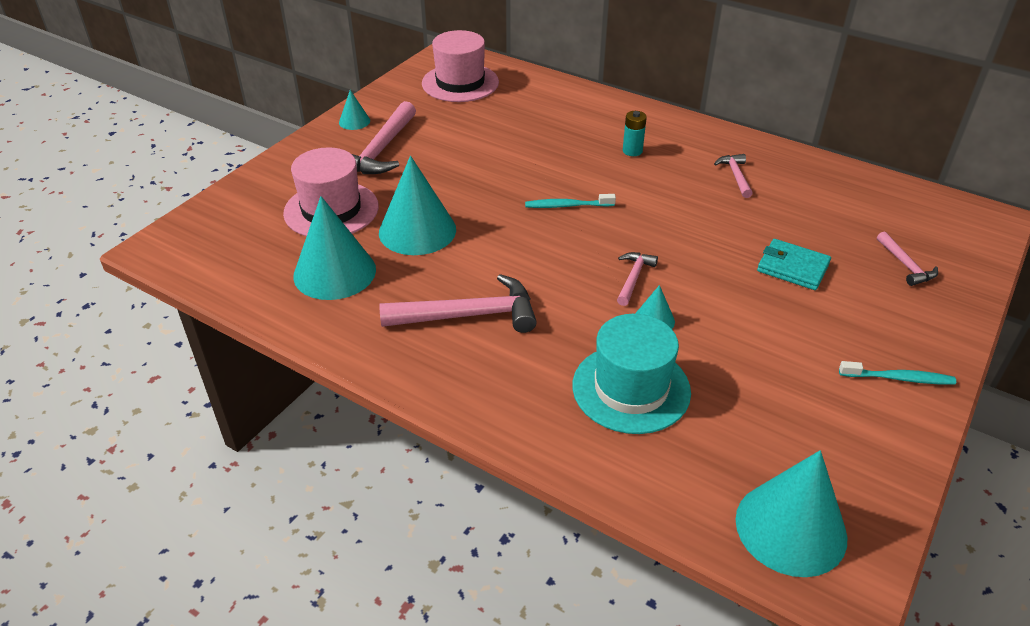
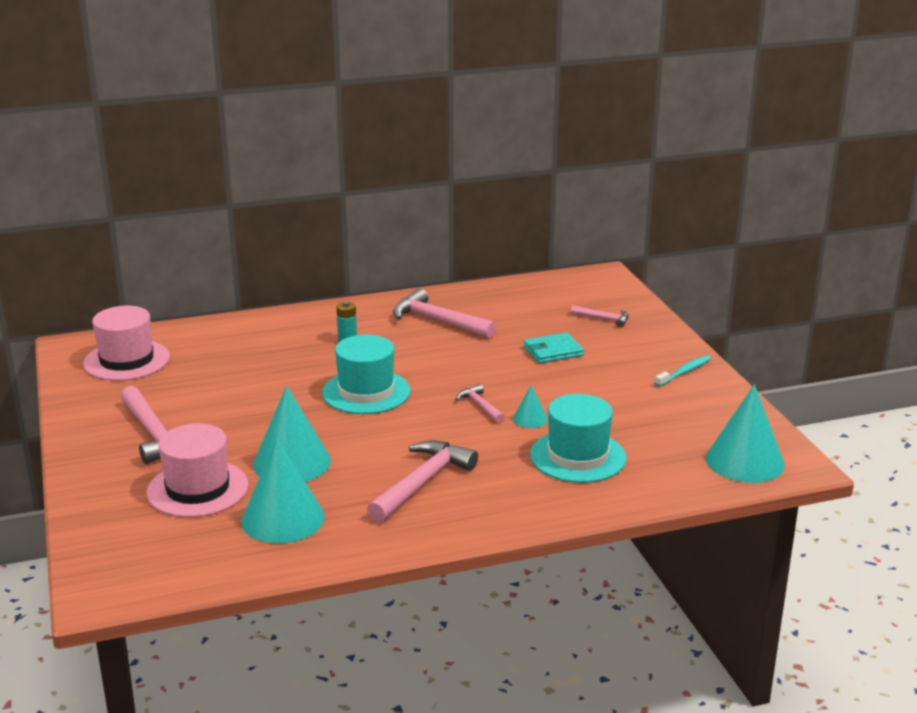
camera: 50 degrees left, 15 degrees down
turquoise cone [339,90,370,130] -> none
turquoise toothbrush [525,194,616,208] -> turquoise hat [322,335,410,414]
pink hammer [714,154,753,198] -> pink hammer [393,288,496,338], size x1.90

